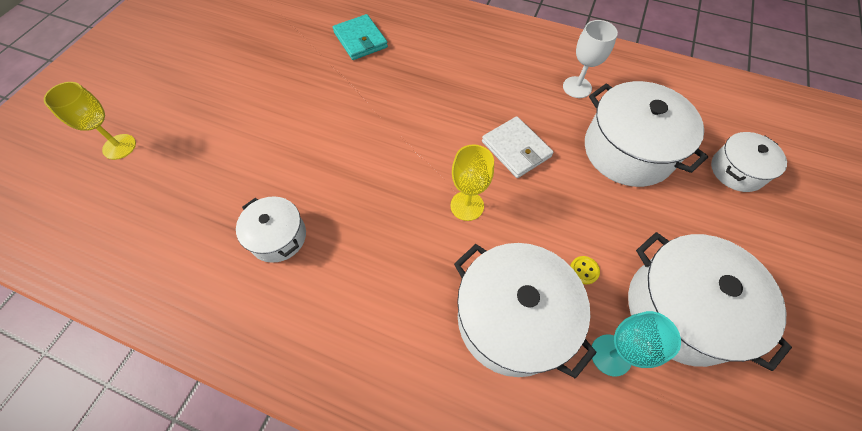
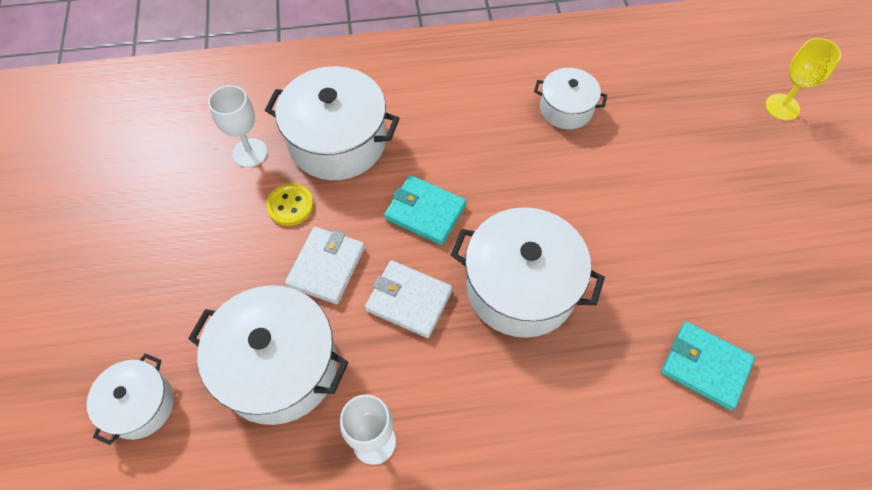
camera: 150 degrees right, 0 degrees up
yellow goblet [450,144,494,221] -> turquoise wallet [384,175,466,245]
yellow button [570,256,600,284] -> yellow button [266,183,314,226], size x1.62
turquoise goblet [592,311,681,376] -> white goblet [208,85,267,167]
white pot [628,232,792,371] -> white pot moved to [451,207,605,338]
none -> white wallet [285,227,365,304]

